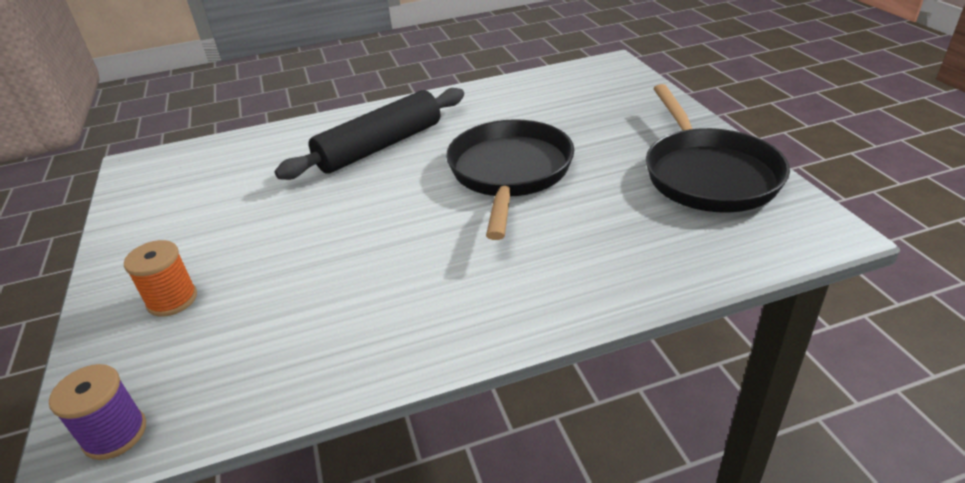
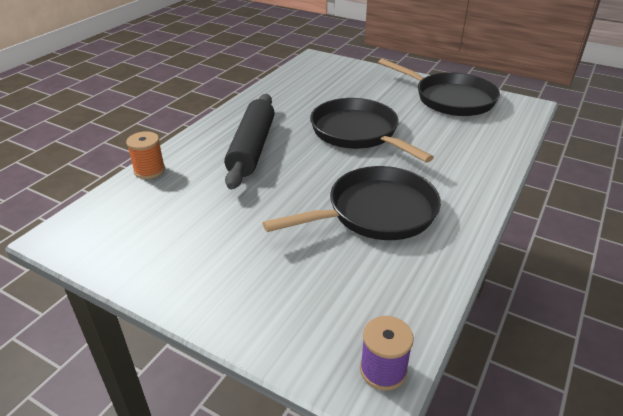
camera: 45 degrees left, 0 degrees up
orange spool [124,240,197,317] -> orange spool moved to [126,131,165,179]
none -> black pan [263,166,441,240]

